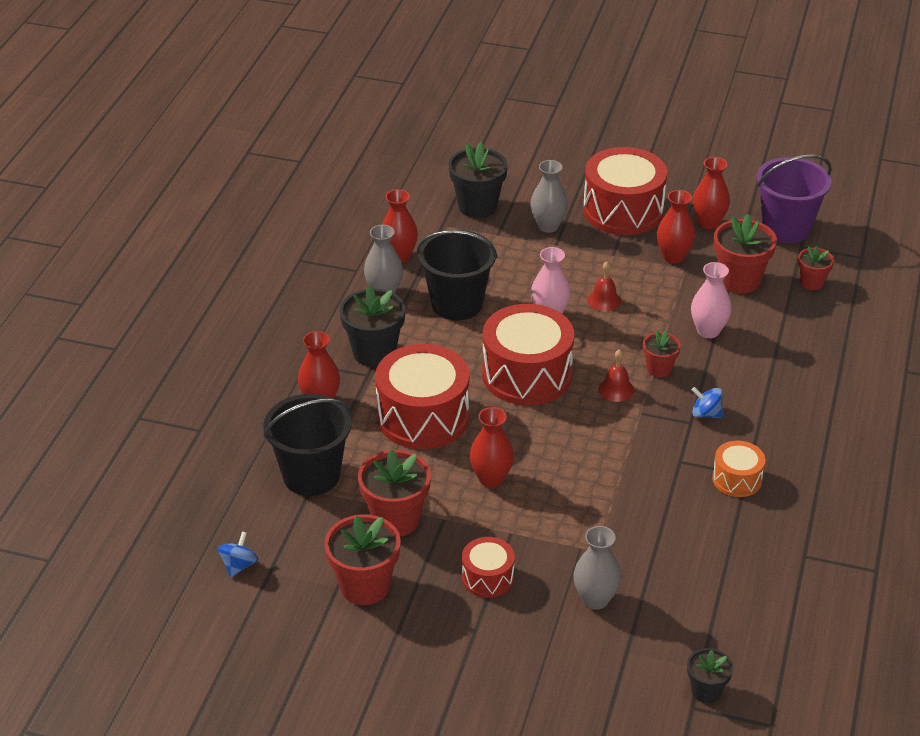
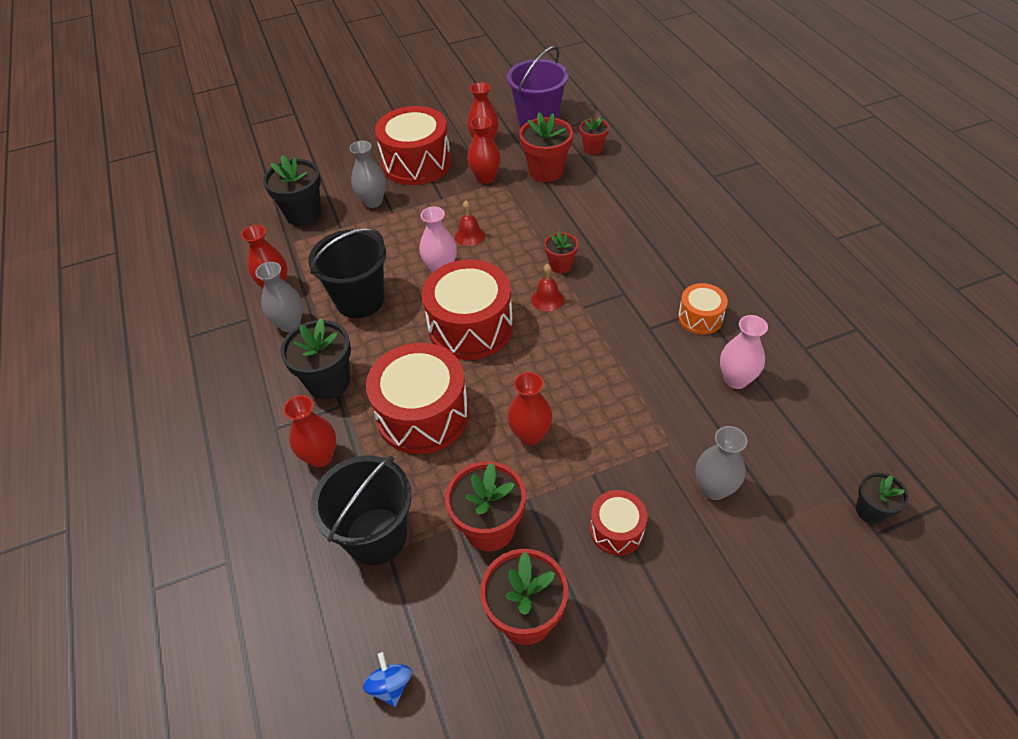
camera: 35 degrees left, 10 degrees up
pink vase [691,262,732,338] -> pink vase moved to [720,315,768,389]
blue spinning top [692,387,723,418] -> none

